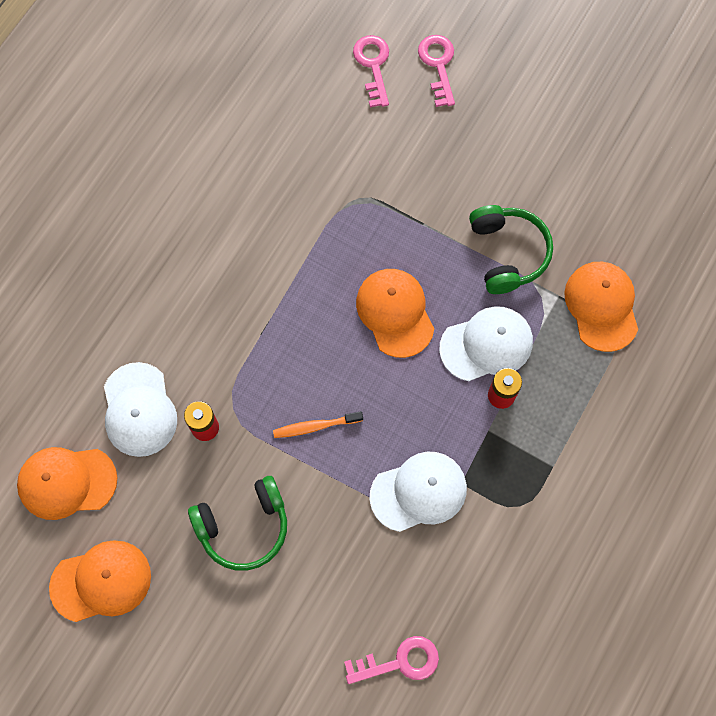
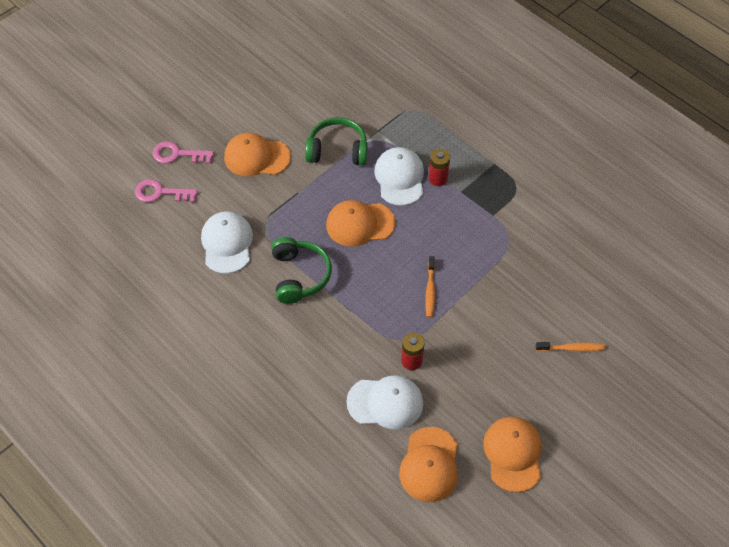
camera: 75 degrees left, 15 degrees down
green headphones [188,476,287,571] -> green headphones moved to [271,237,332,304]
pink key [344,636,439,684] -> none
white cap [370,452,467,532] -> white cap moved to [201,211,253,274]
orange cap [564,262,638,352] -> orange cap moved to [224,133,291,176]
none -> orange toothbrush [536,342,605,351]

